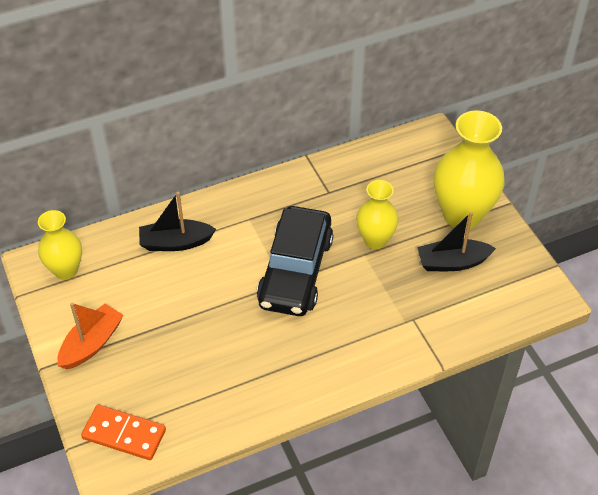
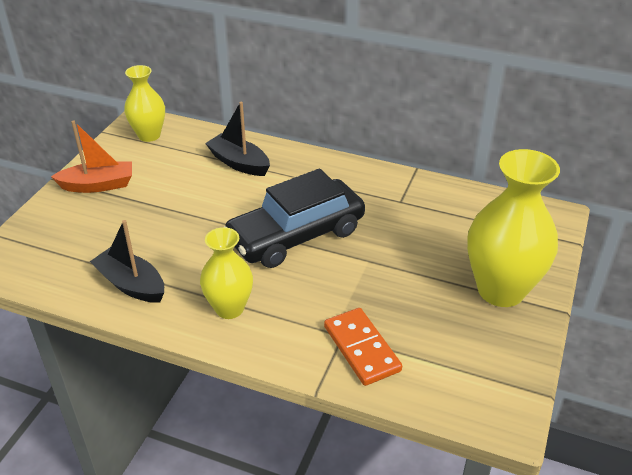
camera: 45 degrees right, 10 degrees down
orange domino [81,405,166,460] -> orange domino moved to [324,308,402,386]
yellow vase [356,180,399,249] -> yellow vase moved to [200,227,253,319]
black boat [417,212,496,271] -> black boat moved to [90,220,164,303]

